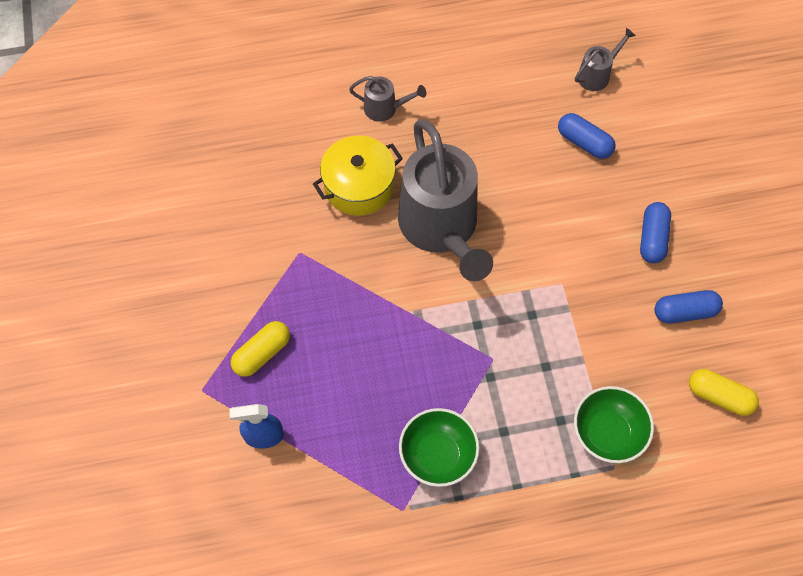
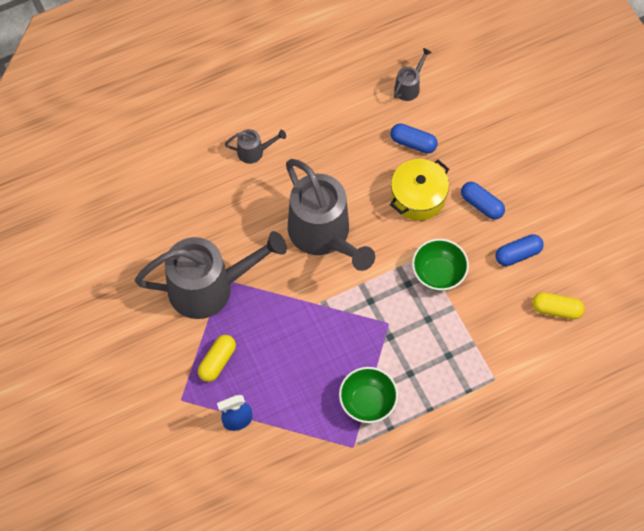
camera: 15 degrees left, 0 degrees up
yellow pot [313,136,403,216] -> yellow pot moved to [390,159,449,221]
green bowl [574,386,654,463] -> green bowl moved to [412,239,469,291]
blue capsule [640,202,671,263] -> blue capsule turned 45 degrees counterclockwise [461,182,505,220]
none -> grey watering can [135,231,287,319]

